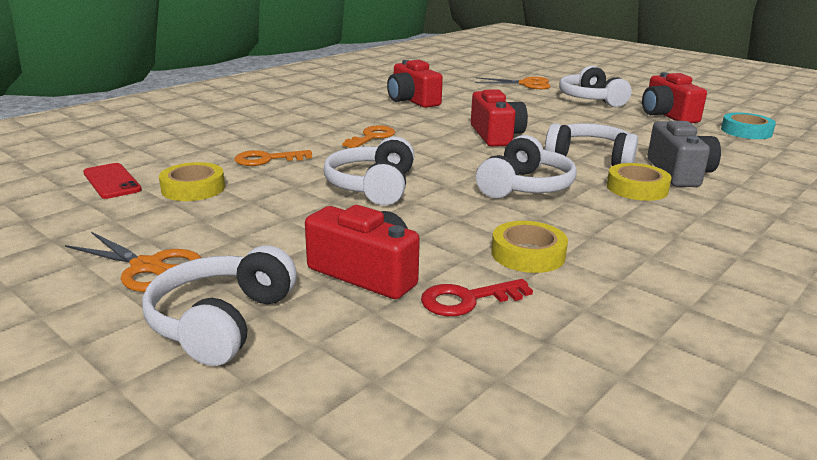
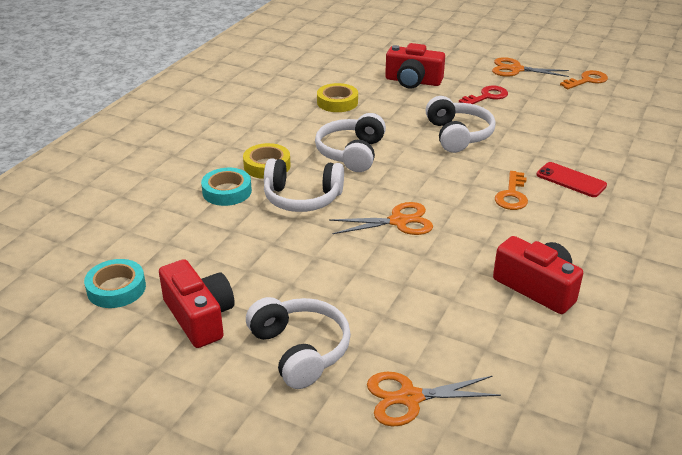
camera: 165 degrees right, 10 degrees up
red phone [83,163,142,199] -> red phone moved to [536,162,607,197]
white headphones [142,245,297,366] -> none
yellow tape [159,162,225,201] -> none
orange key [235,150,312,166] -> orange key moved to [560,70,608,89]
red key [421,279,533,316] -> red key moved to [459,86,508,104]
red camera [471,89,528,147] -> orange scissors [329,202,433,235]
grey camera [648,121,721,187] -> turquoise tape [201,168,252,206]

